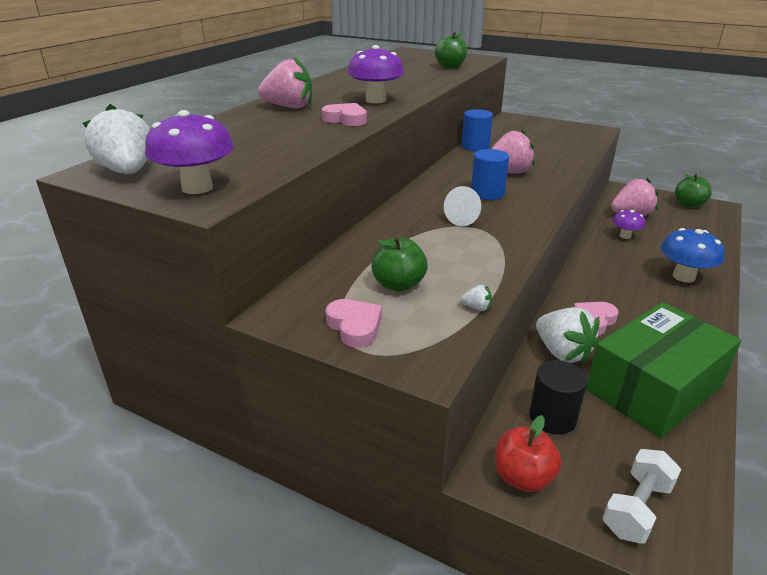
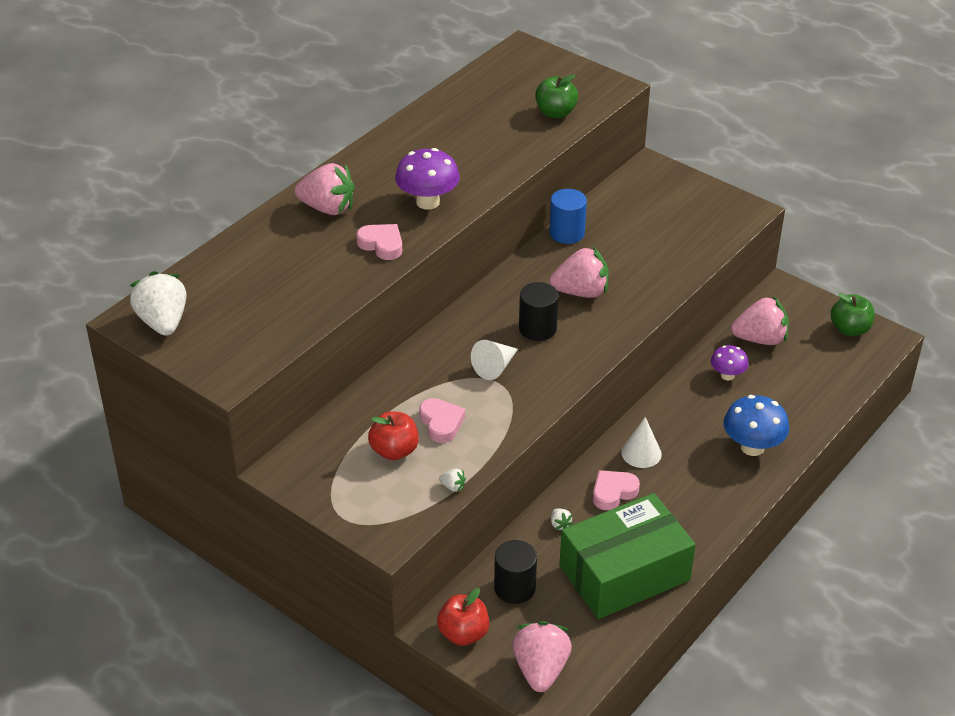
camera: 10 degrees right, 10 degrees up
purple mushroom [145,110,234,194] -> none
pink heart [325,299,382,348] -> pink heart moved to [419,398,465,443]
green apple [372,236,428,292] -> red apple [368,411,419,460]
blue cylinder [471,149,509,200] -> black cylinder [519,282,559,341]
white strawberry [536,307,600,365] -> white strawberry [551,508,573,530], size x0.40
white dumbbell [602,449,681,544] -> pink strawberry [512,621,572,692]
none -> white cone [621,417,662,468]

